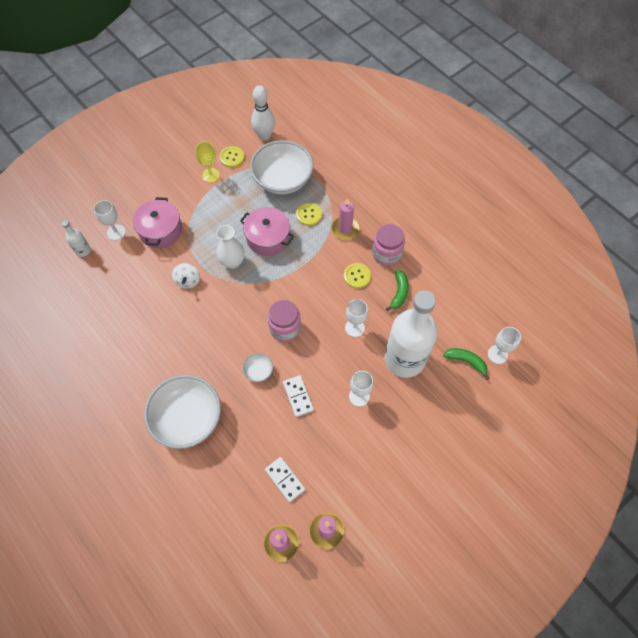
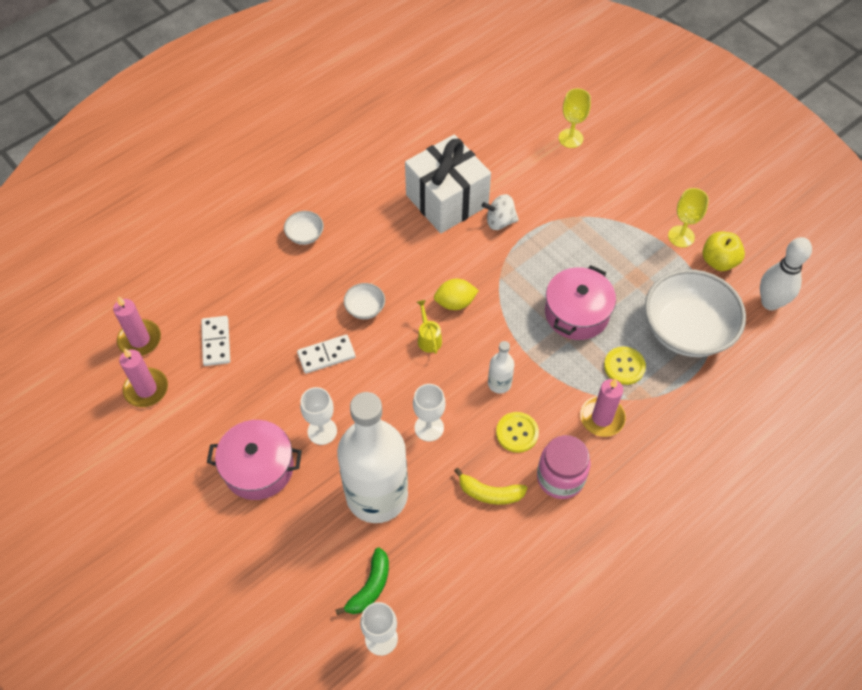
camera: 90 degrees right, 5 degrees down
white bottle [62,220,91,257] -> white bottle moved to [488,341,514,394]
white goblet [94,200,126,240] -> yellow goblet [559,88,591,148]
pink pot [133,197,182,248] -> pink pot moved to [207,420,302,500]
white bowl [144,375,221,449] -> white bowl [284,211,324,245], size x0.43
white vase [216,225,245,269] -> none
yellow button [219,146,244,168] -> yellow apple [702,232,745,271]
white domino [265,457,305,502] -> white domino turned 60 degrees counterclockwise [201,316,230,366]
pink jar [268,300,301,342] -> yellow watering can [417,300,442,354]
green banana [386,270,409,311] -> yellow banana [454,468,527,505]
none -> white gift [405,134,491,233]
none -> yellow lemon [434,279,479,310]

